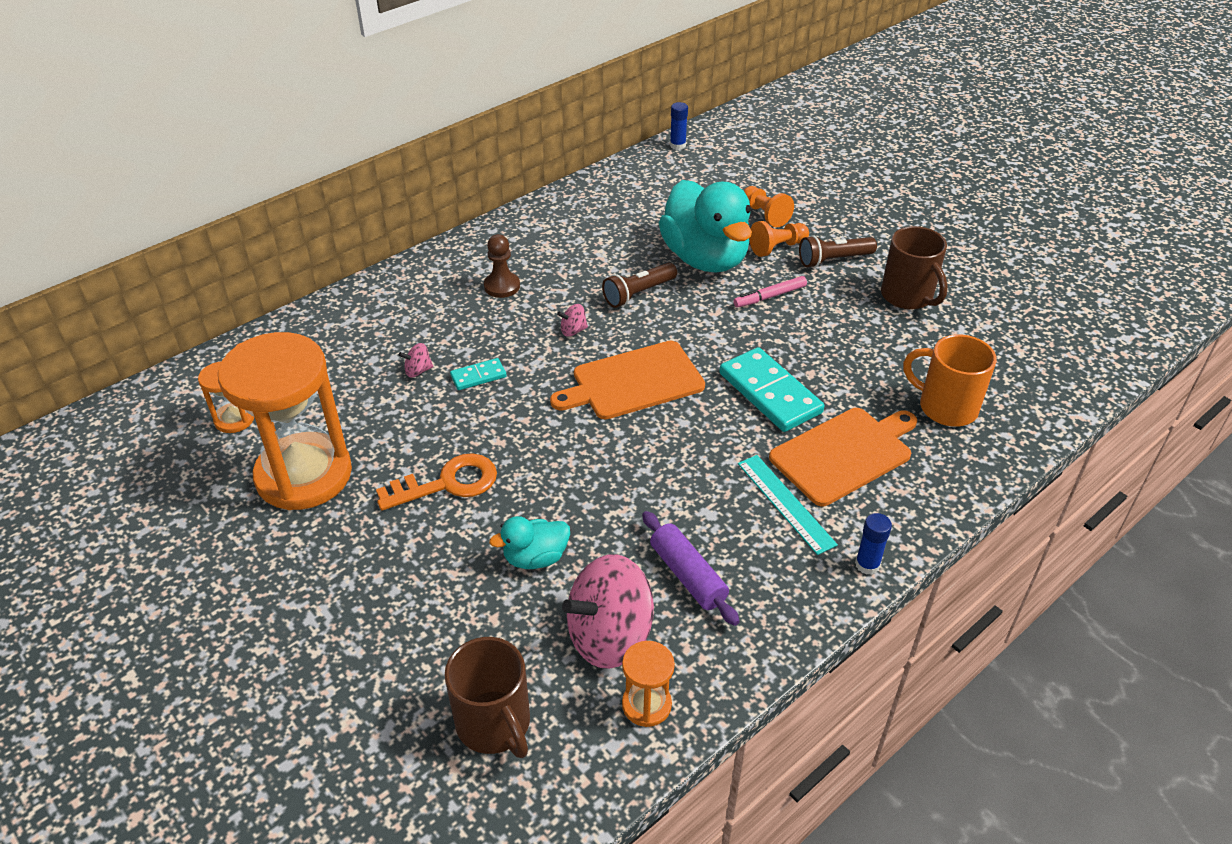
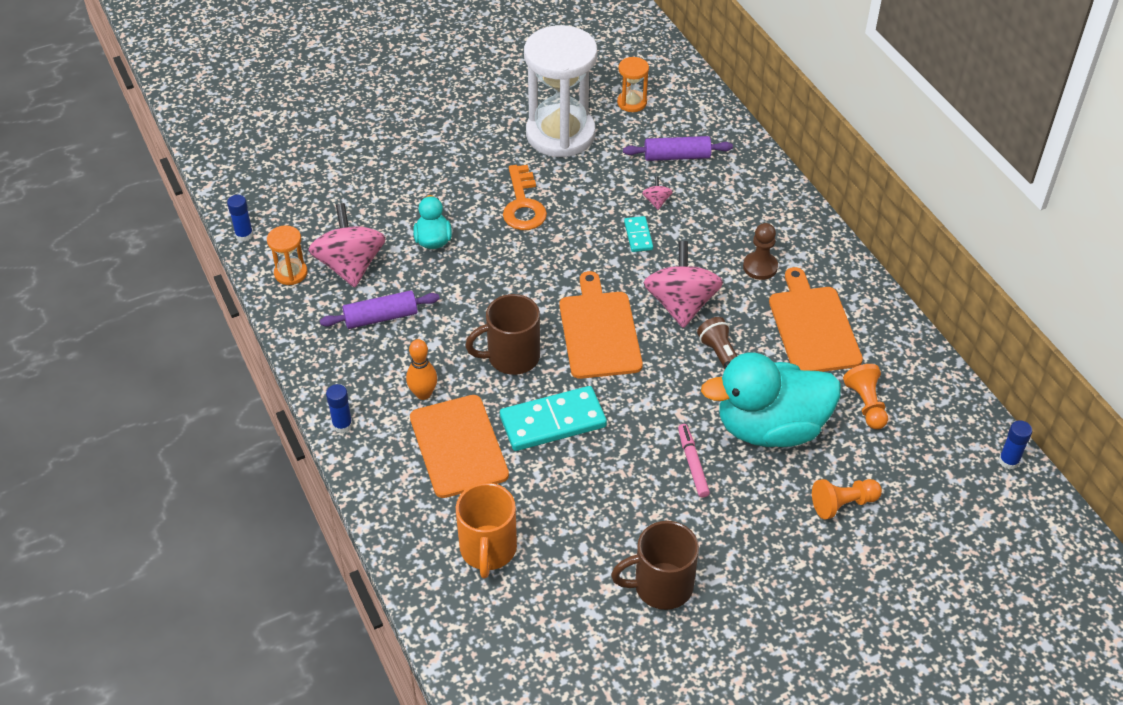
camera: 105 degrees right, 5 degrees up
orange hourglass [218,332,352,510] -> white hourglass [524,25,597,157]
brown mug [445,637,530,758] -> brown mug moved to [465,294,540,375]
pink spinning top [557,304,588,337] -> pink spinning top [643,241,723,328], size x2.41
turquoise ruler [738,455,838,555] -> orange bowling pin [406,339,437,400]
orange pawn [749,221,809,257] -> orange pawn moved to [843,364,888,429]
brown flashlight [799,235,877,268] -> none
orange mug [903,334,997,426] -> orange mug turned 135 degrees clockwise [456,483,517,578]
none -> blue glue stick [227,195,253,242]
none -> purple rolling pin [623,136,733,161]
none -> orange cutting board [769,267,863,372]

